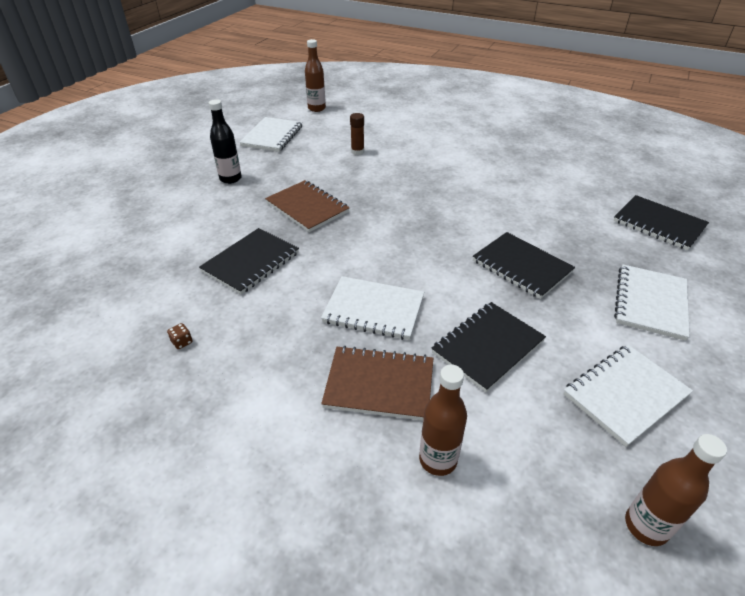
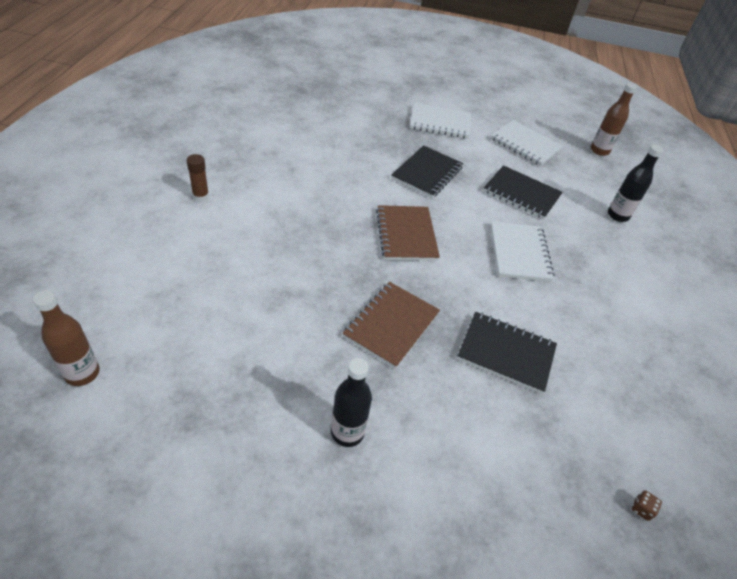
camera: 110 degrees left, 5 degrees up
brown dice [167,323,192,349] -> brown dice moved to [632,490,662,521]
white notebook [239,117,302,152] -> none
brown notebook [321,346,433,420] -> brown notebook moved to [376,205,440,261]
brown glue stick [350,113,364,155] -> brown glue stick moved to [187,154,209,201]
brown bottle [419,365,467,476] -> black bottle [608,145,663,222]
black notebook [613,195,709,250] -> none

